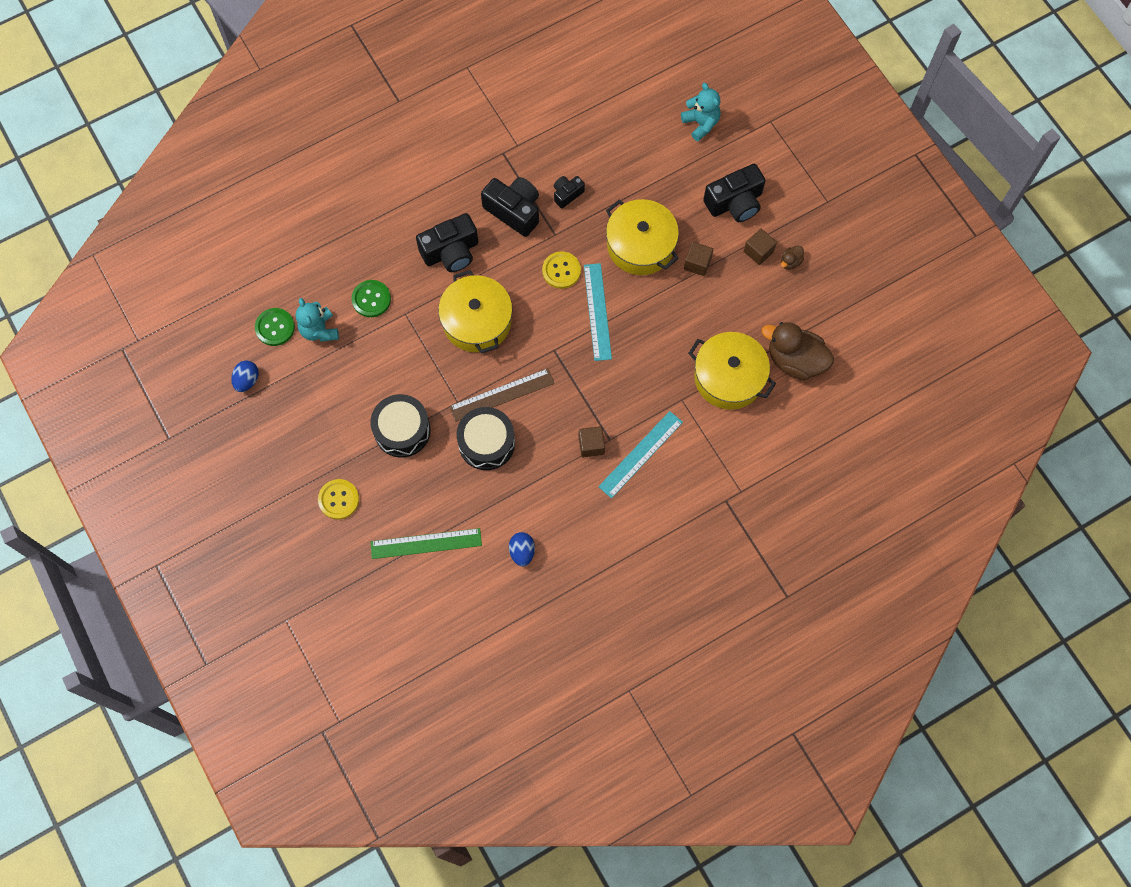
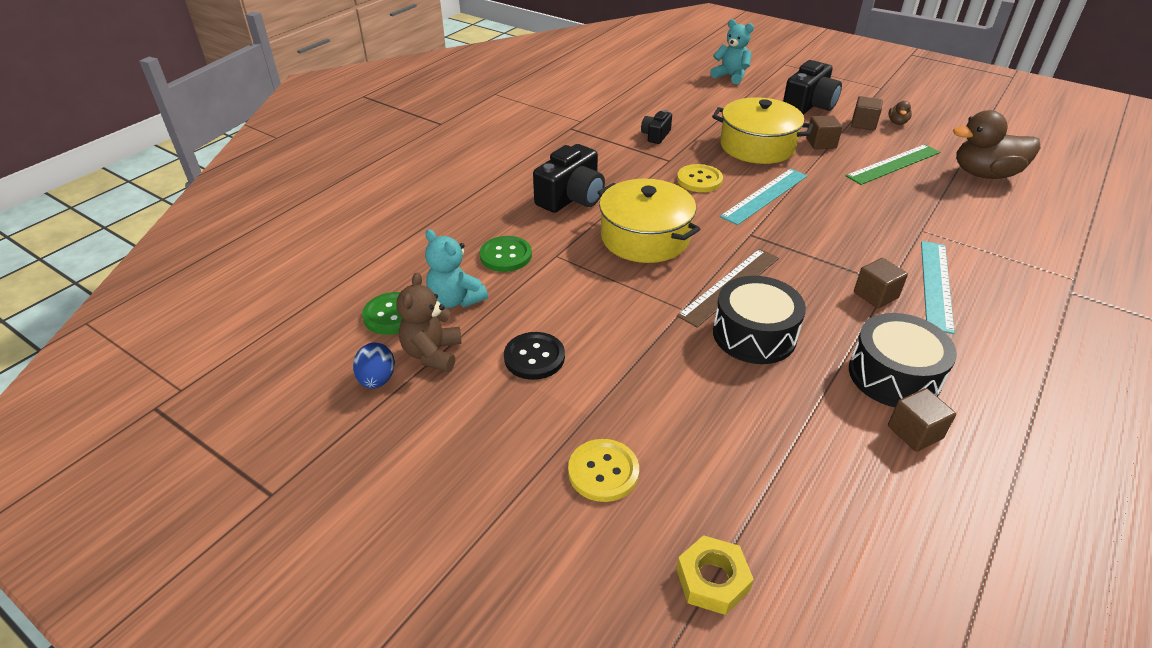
camera: 25 degrees left, 30 degrees down
green ruler [370,528,482,559] -> green ruler moved to [846,144,940,185]
black drum [371,394,431,458] -> black drum moved to [849,313,957,407]
black camera [481,177,539,237] -> none
blue egg [509,532,535,567] -> brown cube [888,388,956,452]
turquoise ruler [584,263,612,361] -> turquoise ruler turned 75 degrees clockwise [720,168,807,225]
yellow pot [688,332,776,410] -> none
none -> brown teddy bear [397,273,461,372]
none -> black button [504,332,565,380]
none -> yellow nut [676,535,754,615]

